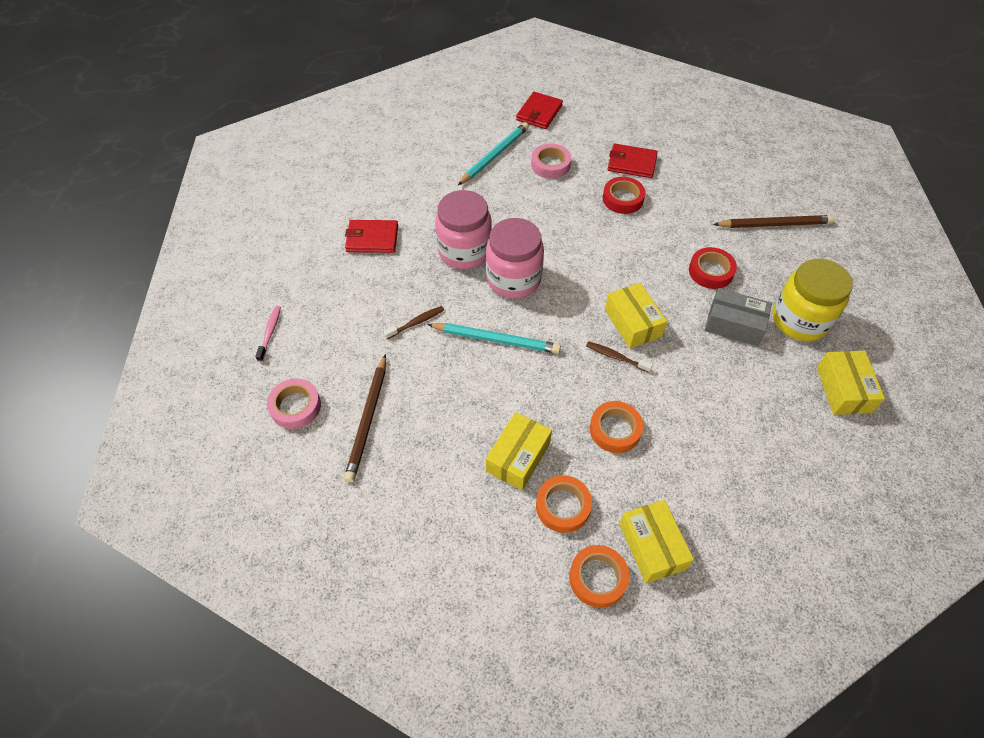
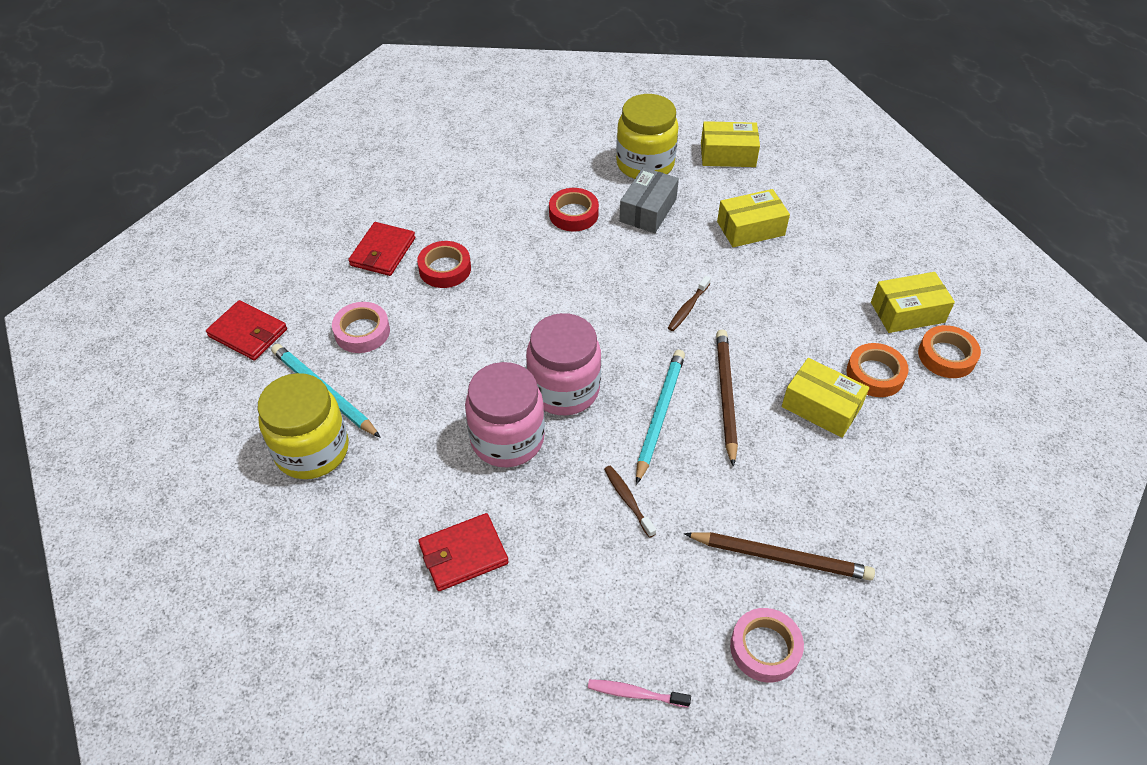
camera: 85 degrees left, 5 degrees down
red wallet [345,220,398,253] -> red wallet turned 60 degrees clockwise [418,513,509,591]
orange tape [590,401,643,453] -> none
yellow box [605,283,667,349] -> yellow box moved to [717,189,790,247]
brown pencil [713,215,834,228] -> brown pencil moved to [716,330,738,467]
none -> yellow jar [258,373,349,479]

